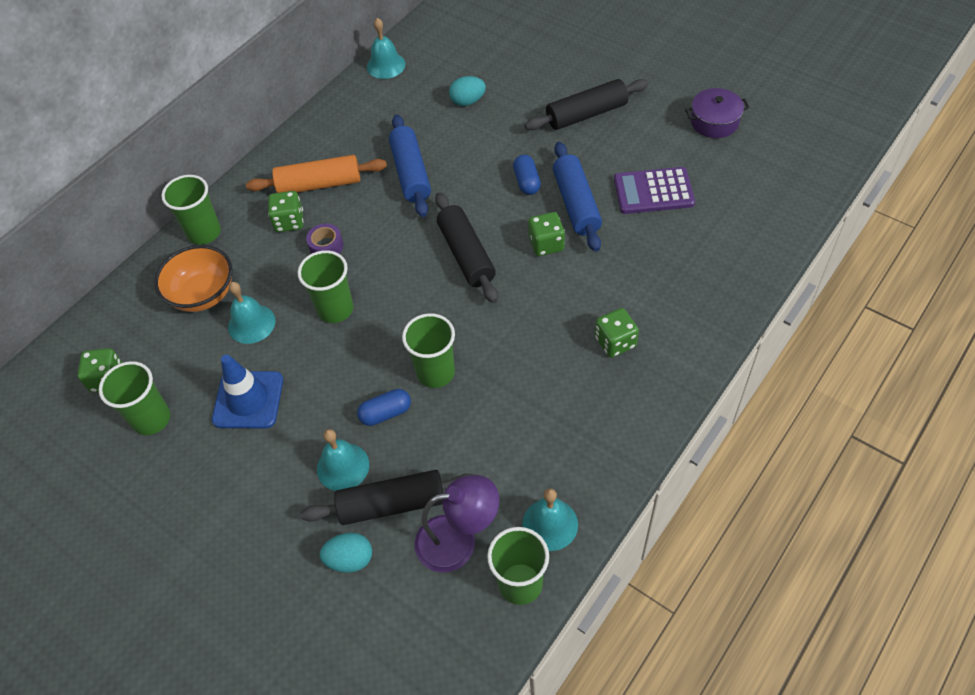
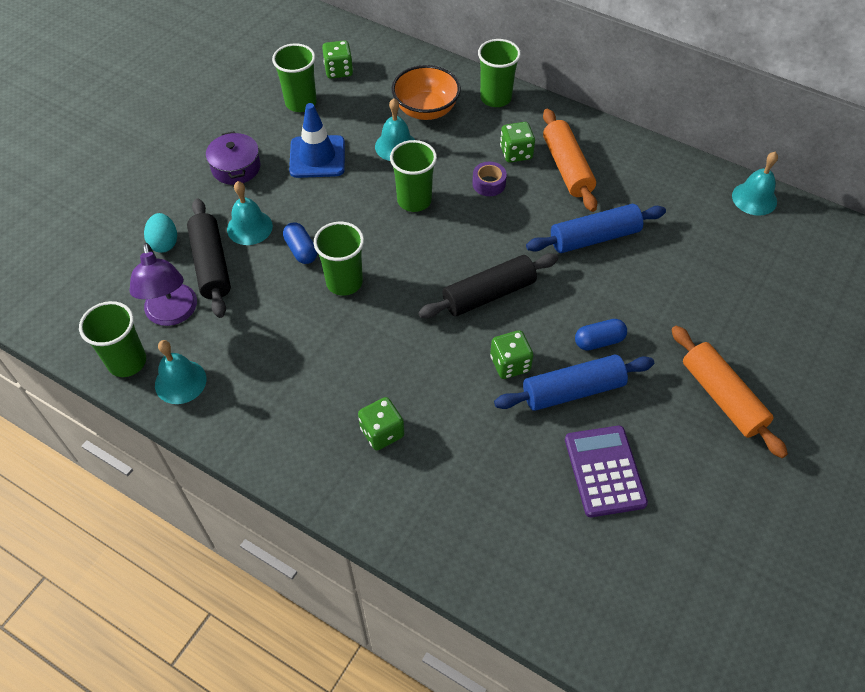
camera: 80 degrees right, 0 degrees up
turquoise egg [449,76,486,106] -> none
black rolling pin [525,79,648,130] -> orange rolling pin [671,326,788,458]
purple pot [685,88,750,138] -> purple pot moved to [206,131,261,185]

